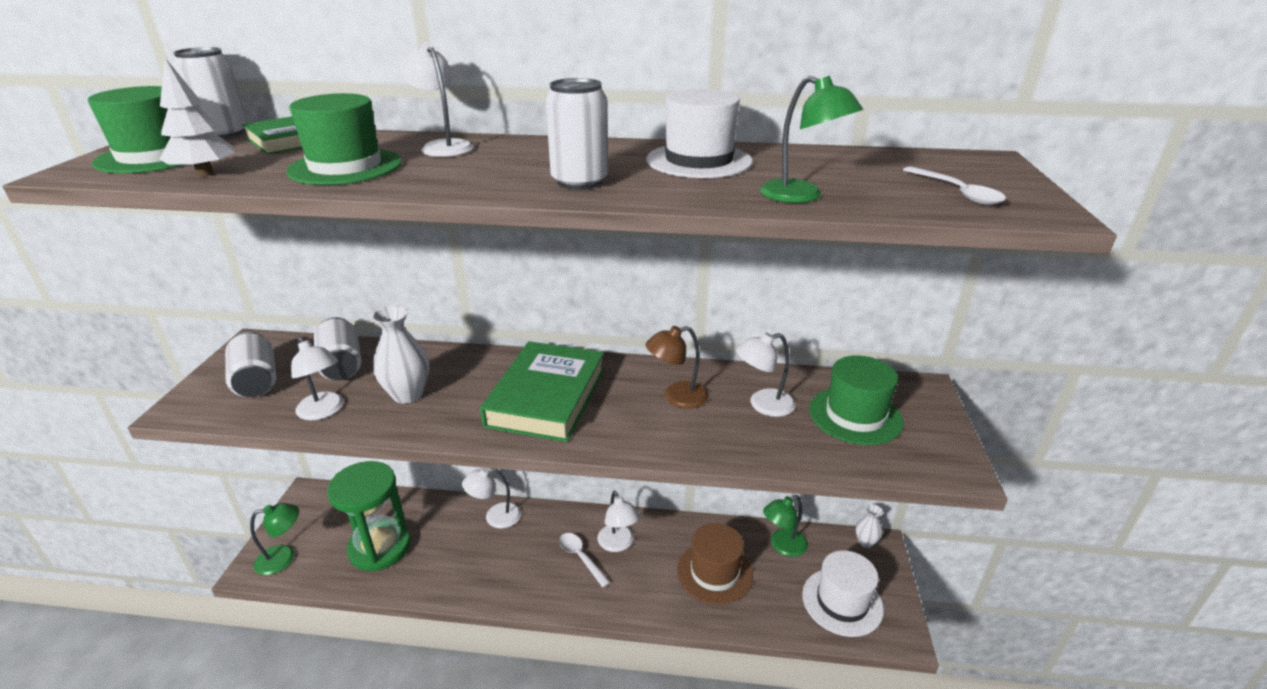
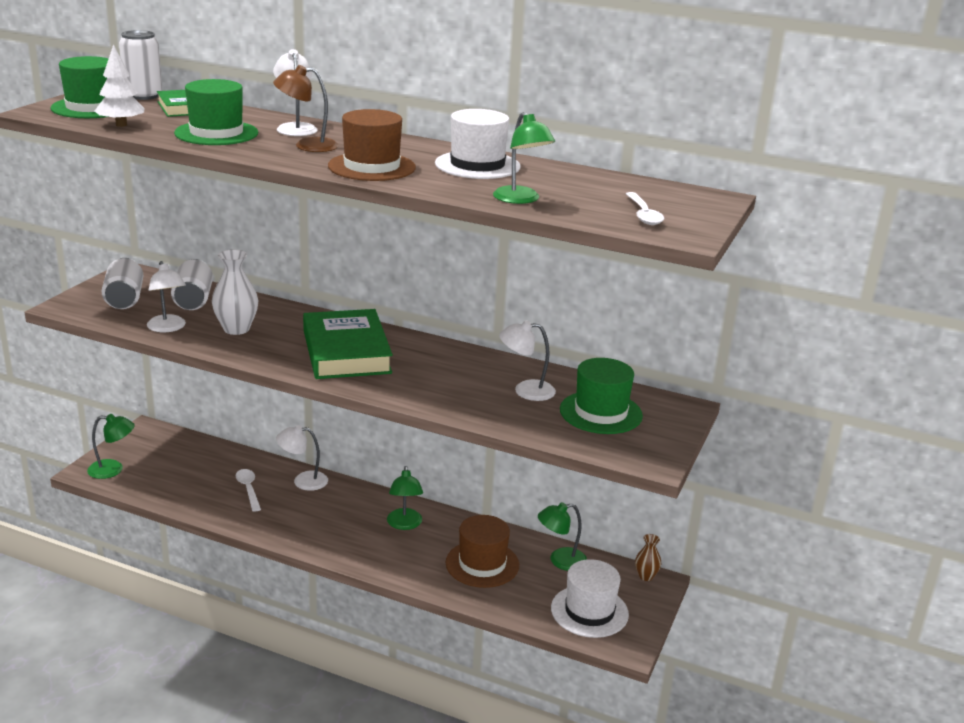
camera: 15 degrees right, 5 degrees down
green hourglass [327,461,411,571] -> none
green book [480,341,605,442] -> green book turned 45 degrees counterclockwise [303,309,393,379]
white can [546,78,608,190] -> brown hat [328,109,416,181]
white spoon [559,533,610,588] -> white spoon moved to [236,469,261,512]
white lamp [597,491,640,552] -> green lamp [387,466,423,530]
brown lamp [646,326,709,409] -> brown lamp moved to [273,65,339,152]
white vase [856,504,883,548] -> brown vase [635,534,661,581]

